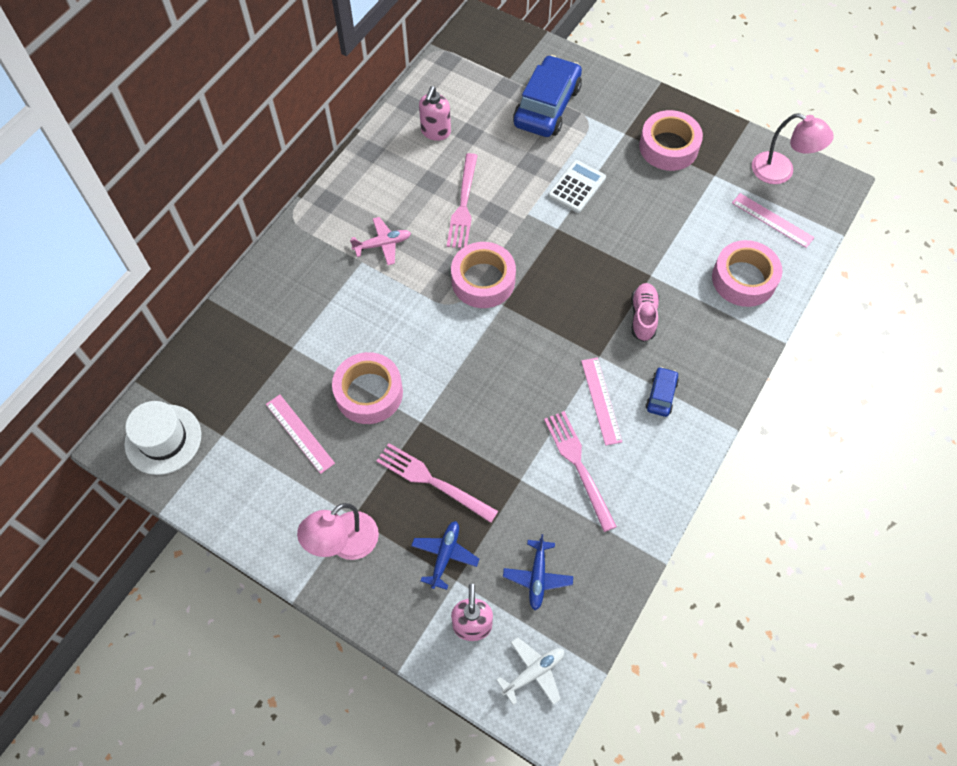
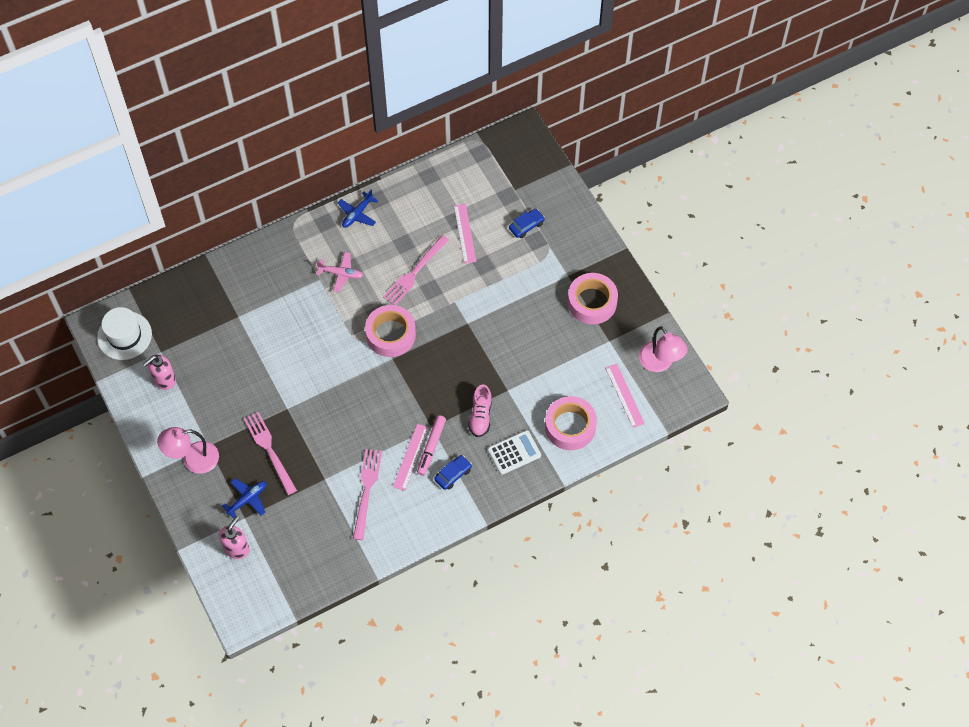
camera: 30 degrees right, 0 degrees up
pink ruler [266,395,335,474] -> pink ruler moved to [454,204,477,264]
pink tape [332,352,403,424] -> none
pink soap dispenser [419,86,451,141] -> pink soap dispenser moved to [143,354,176,390]
white plane [496,638,564,705] -> none
blue plane [503,534,573,610] -> blue plane moved to [338,190,378,228]
blue car [513,55,582,137] -> blue car [509,209,545,238], size x0.46
white calculator [548,160,606,213] -> white calculator moved to [488,430,541,475]
pink shoe [631,283,659,342] -> pink shoe turned 150 degrees clockwise [468,384,492,437]
none -> pink marker [417,415,446,476]

